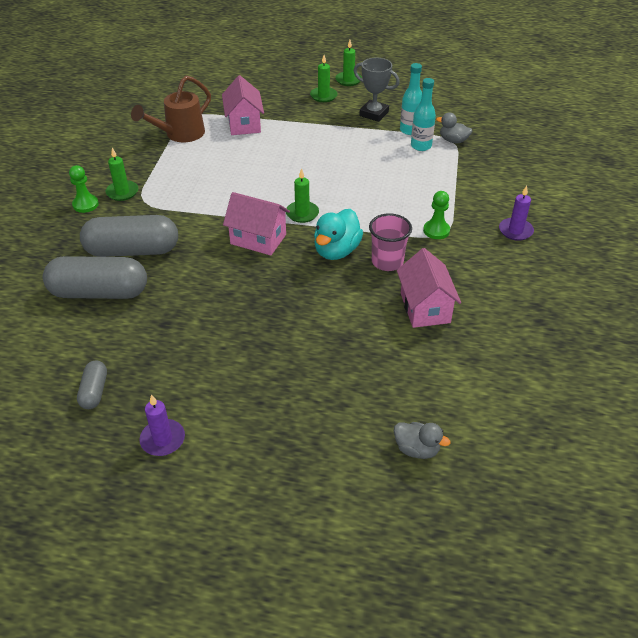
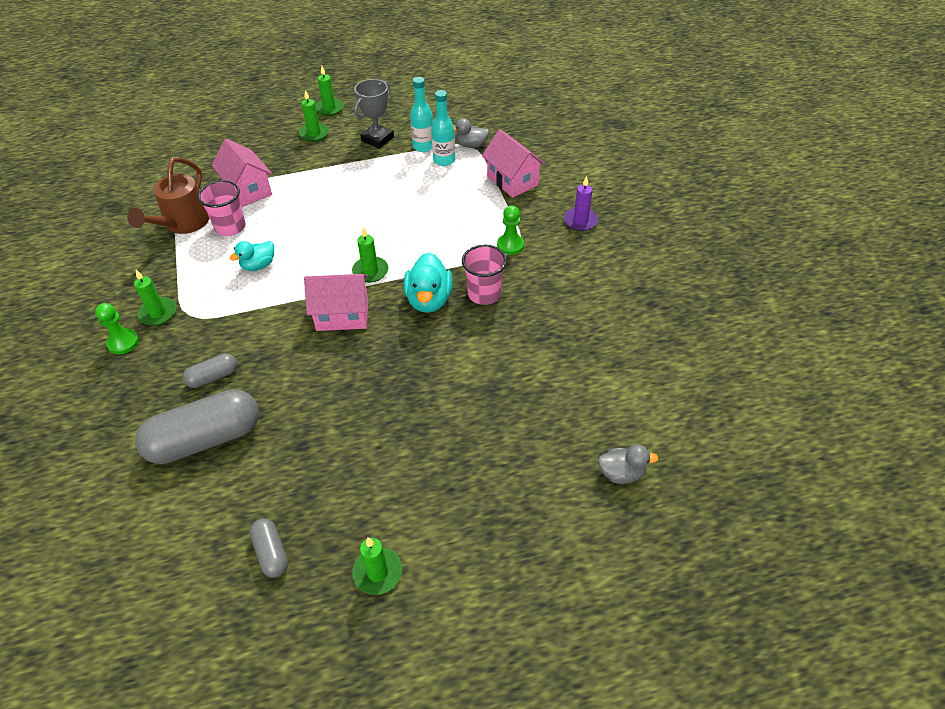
camera: 25 degrees left, 5 degrees up
grey capsule [80,215,178,257] -> grey capsule [183,353,237,388], size x0.49
purple candle [140,394,185,456] -> green candle [352,537,402,595]
grey trophy [354,58,400,122] -> grey trophy turned 60 degrees counterclockwise [354,79,394,149]
pink house [397,248,461,328] -> pink house moved to [482,129,545,198]
none -> pink cup [198,180,246,236]
none -> turquoise duck [230,241,274,271]

